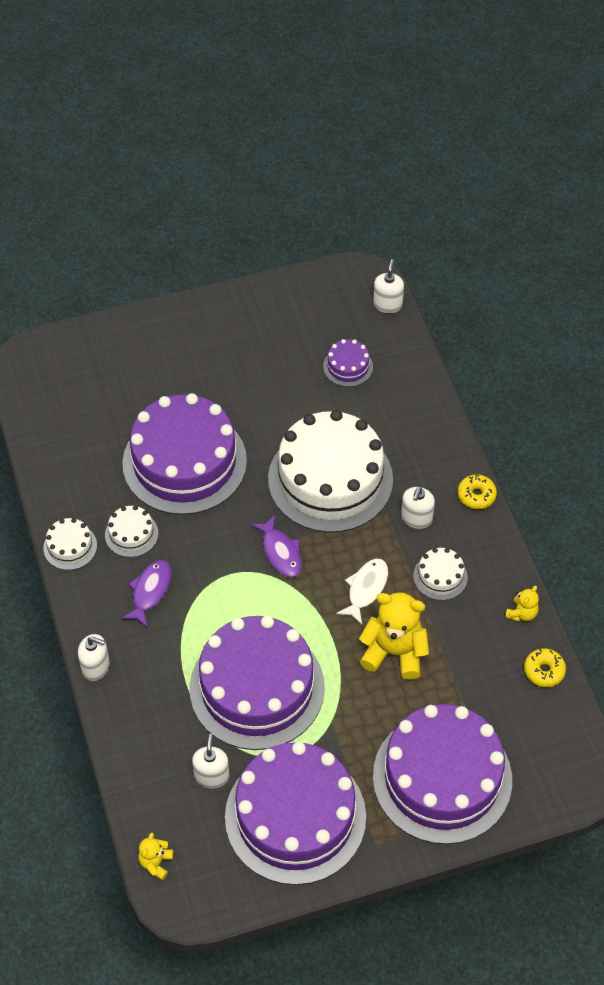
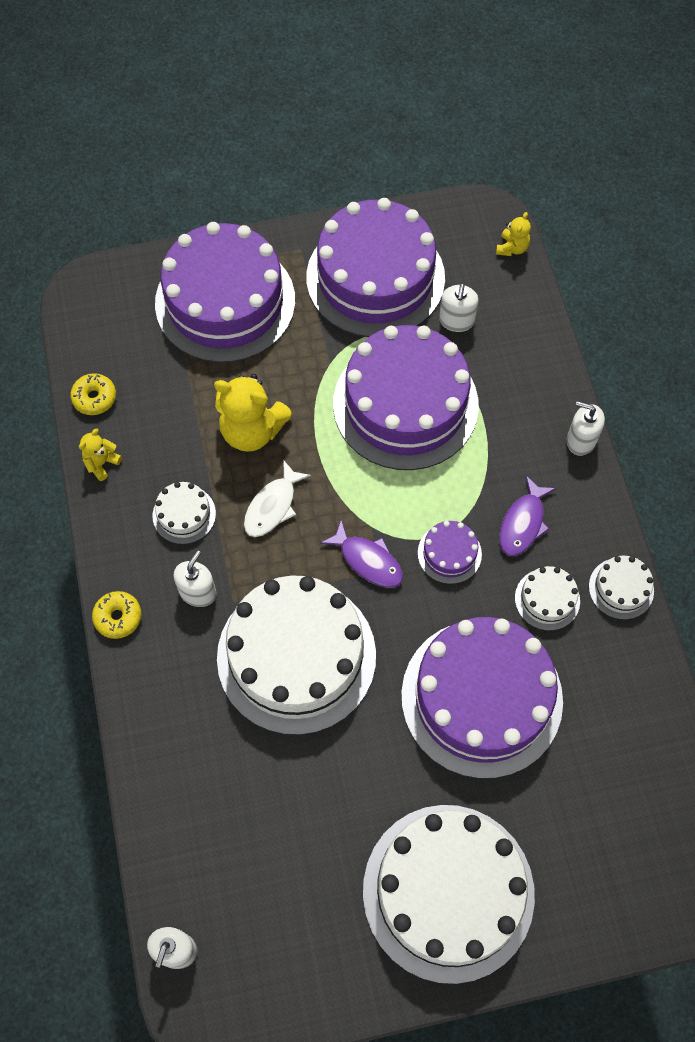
camera: 175 degrees left, 10 degrees up
purple fish [251,514,302,578] -> purple fish turned 150 degrees clockwise [320,520,403,588]
purple cake [323,339,373,387] -> purple cake moved to [418,521,482,584]
none -> white cake [363,805,535,984]

